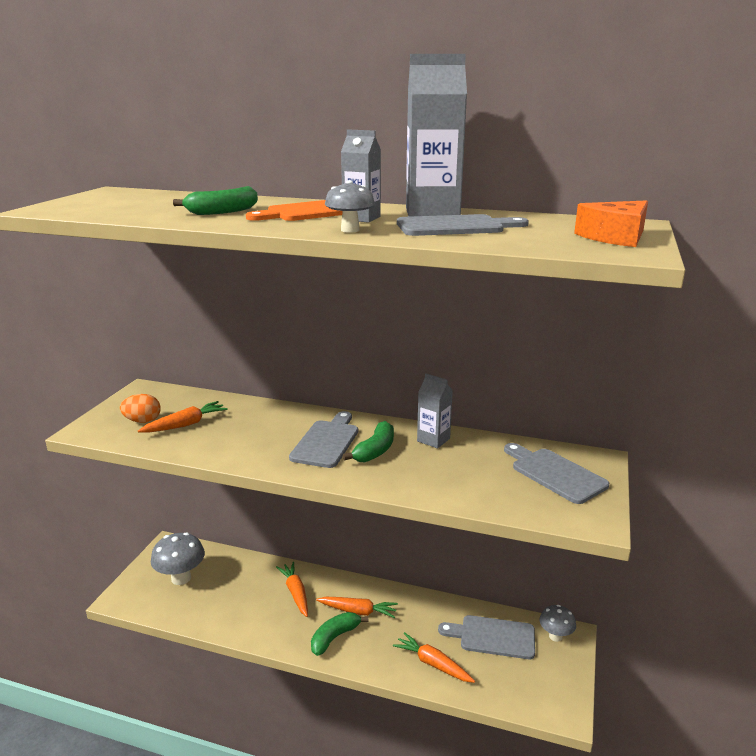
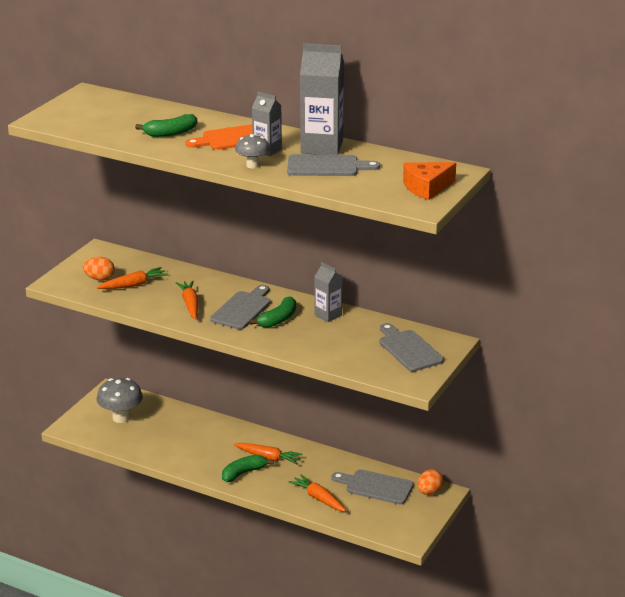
camera: 10 degrees right, 5 degrees up
orange carrot [276,562,308,617] -> orange carrot moved to [176,280,198,319]
grey mushroom [539,605,576,642] -> orange egg [417,469,443,495]

